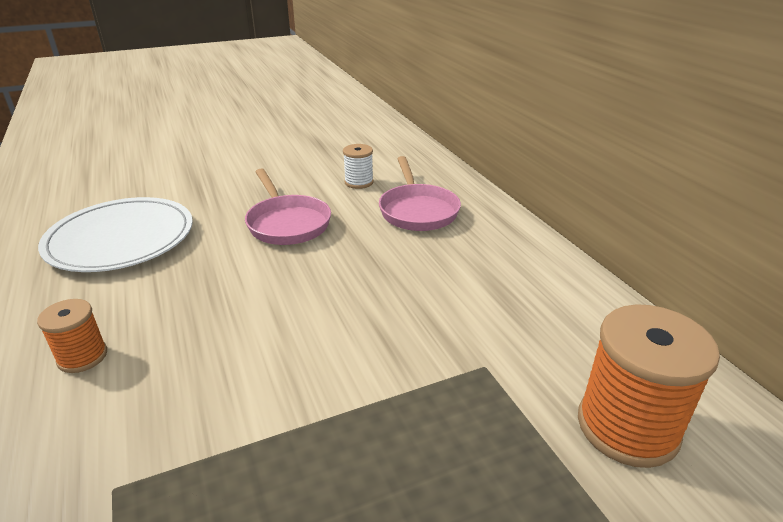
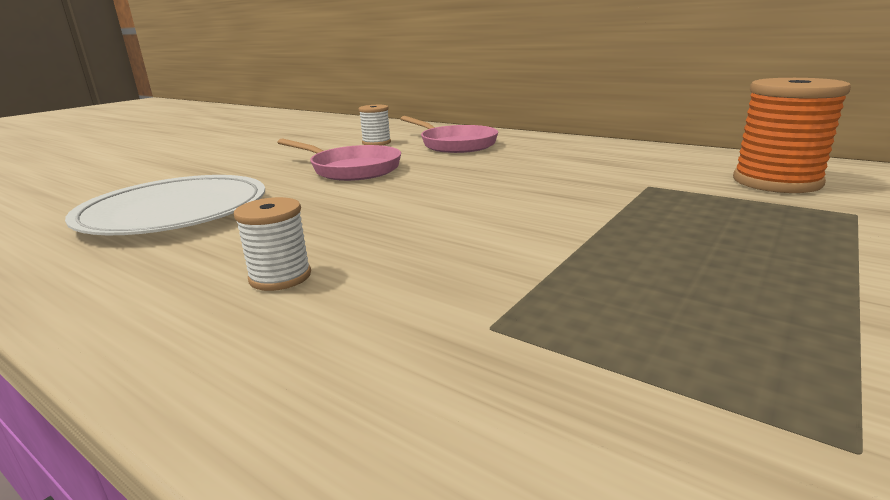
camera: 30 degrees left, 10 degrees down
orange spool [37,299,107,373] -> white spool [234,197,311,291]

